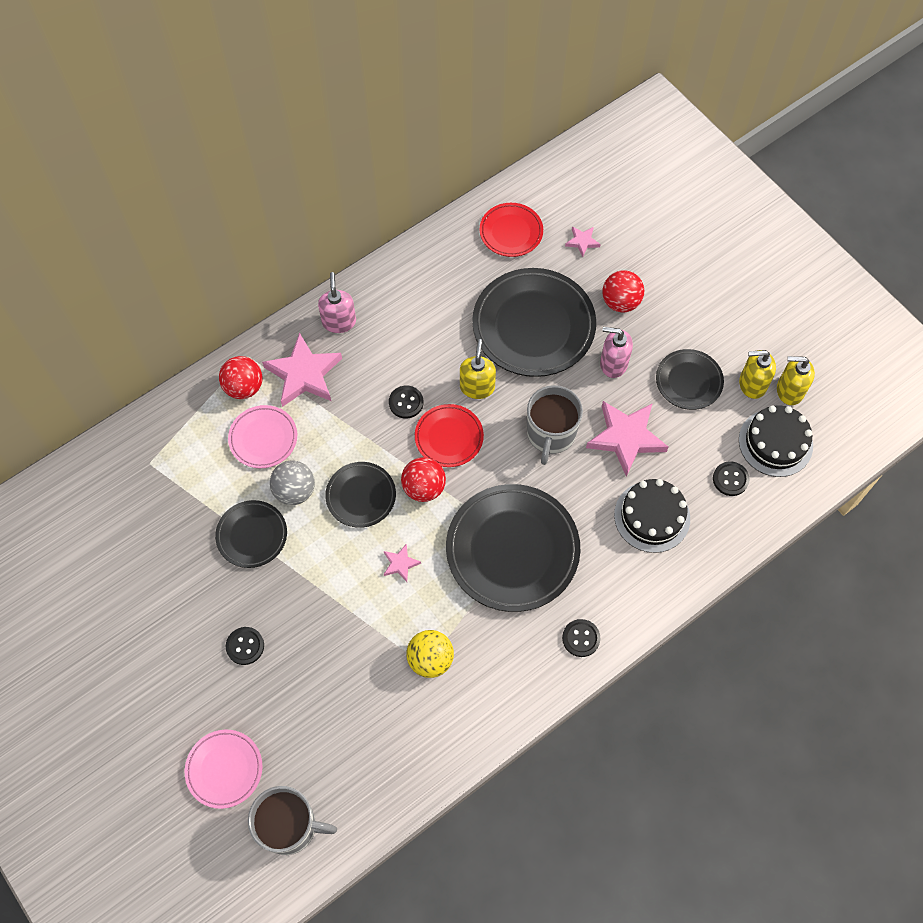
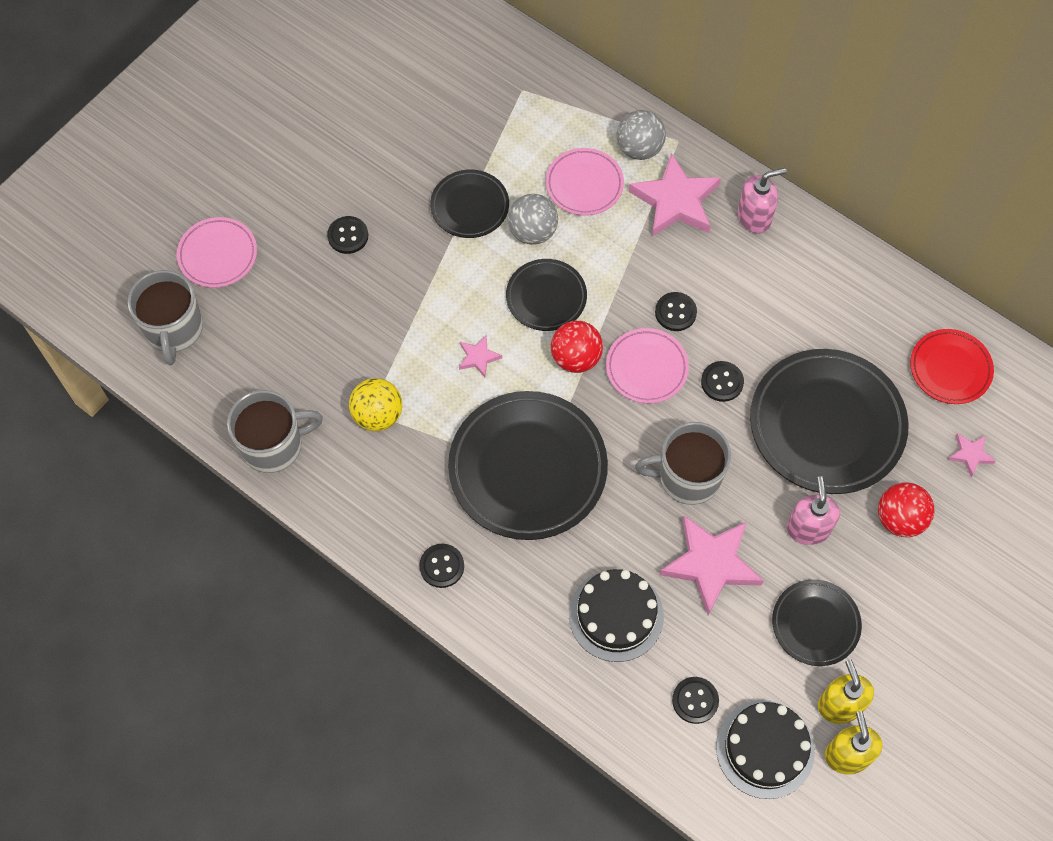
camera: 75 degrees right, 0 degrees up
red ball [219,356,262,399] -> grey ball [617,110,666,160]
red plate [415,404,484,467] -> pink plate [606,328,689,403]
yellow soap dispenser [460,339,496,399] -> black button [701,361,744,402]
none -> grey mug [227,390,323,473]

